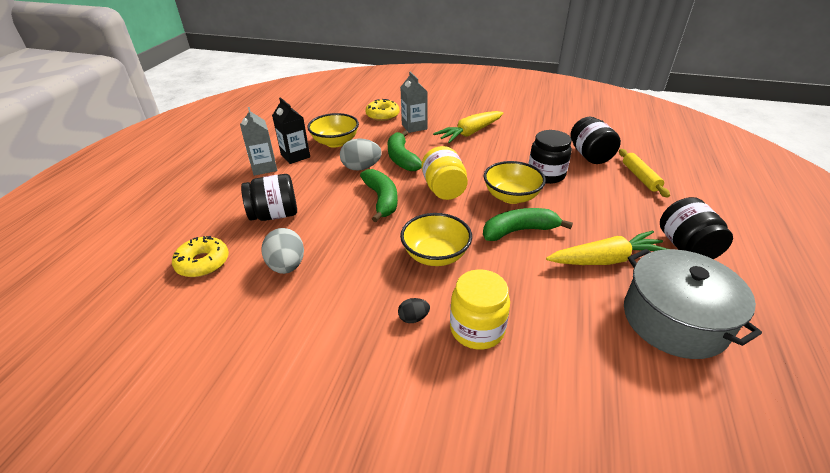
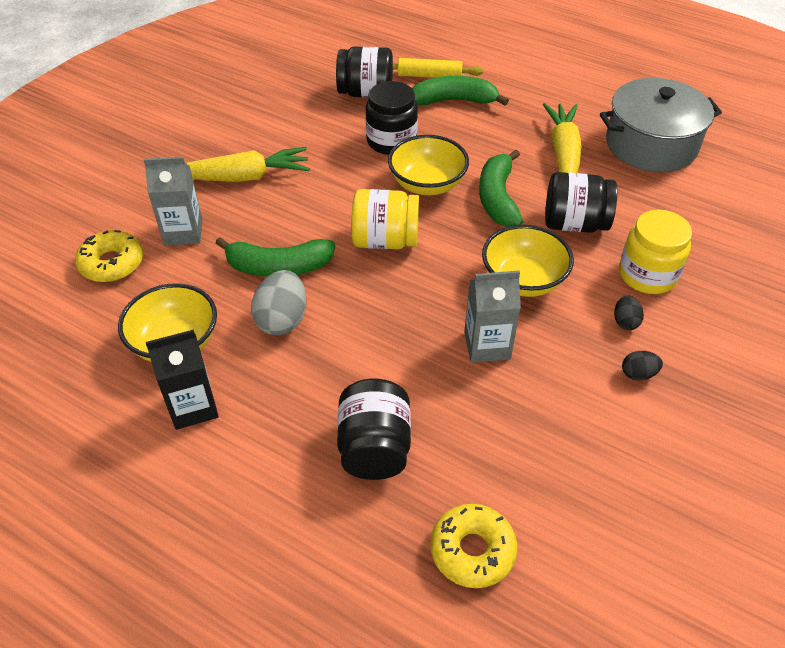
camera: 75 degrees left, 10 degrees up
grey carton [240,107,277,176] -> grey carton moved to [464,270,521,363]
grey egg [261,228,304,274] -> none
green banana [360,169,398,222] -> green banana moved to [412,76,509,106]
yellow carrot [433,111,503,143] -> yellow carrot turned 75 degrees counterclockwise [186,147,310,182]
black jar [660,197,733,259] -> black jar moved to [545,172,617,233]
none -> black egg [622,351,663,381]

